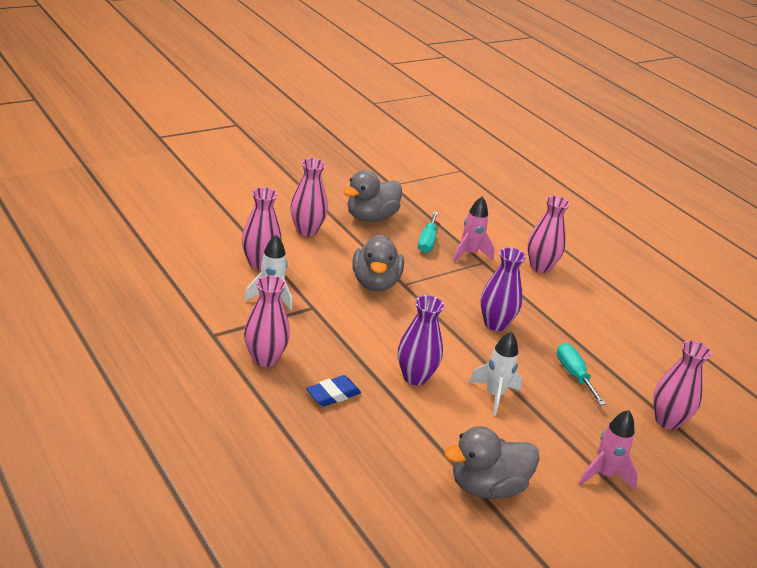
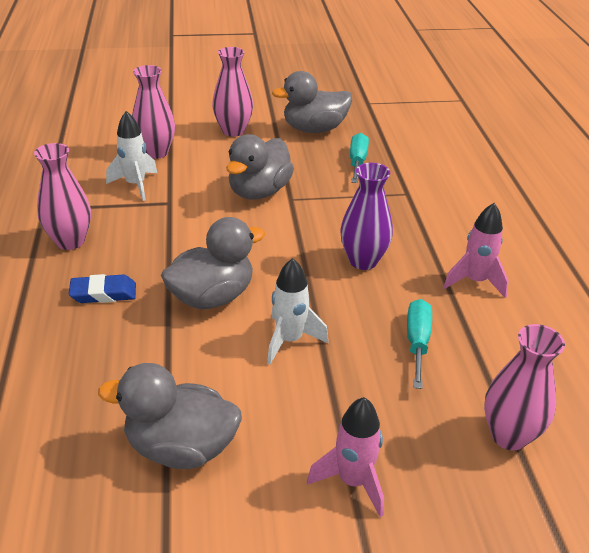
camera: 30 degrees right, 5 degrees up
purple vase [398,295,444,385] -> grey duck [161,217,265,310]
turquoise screwdriver [418,212,438,253] -> turquoise screwdriver turned 150 degrees clockwise [350,133,369,183]
pink rocket [453,196,495,262] -> pink rocket moved to [444,203,509,298]
pink vase [527,196,570,273] -> none

